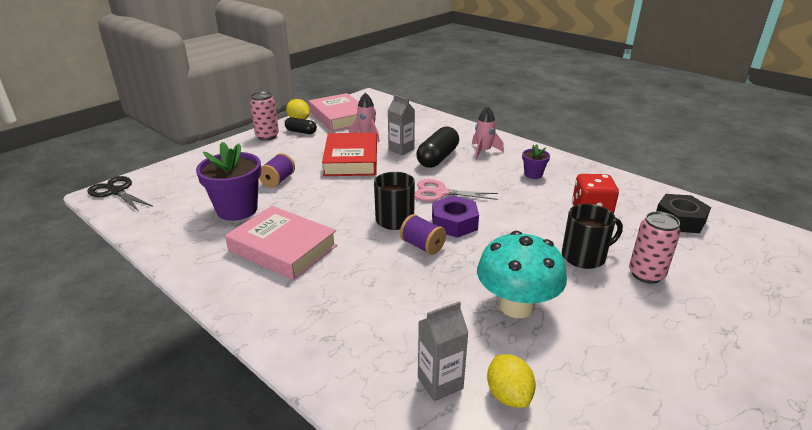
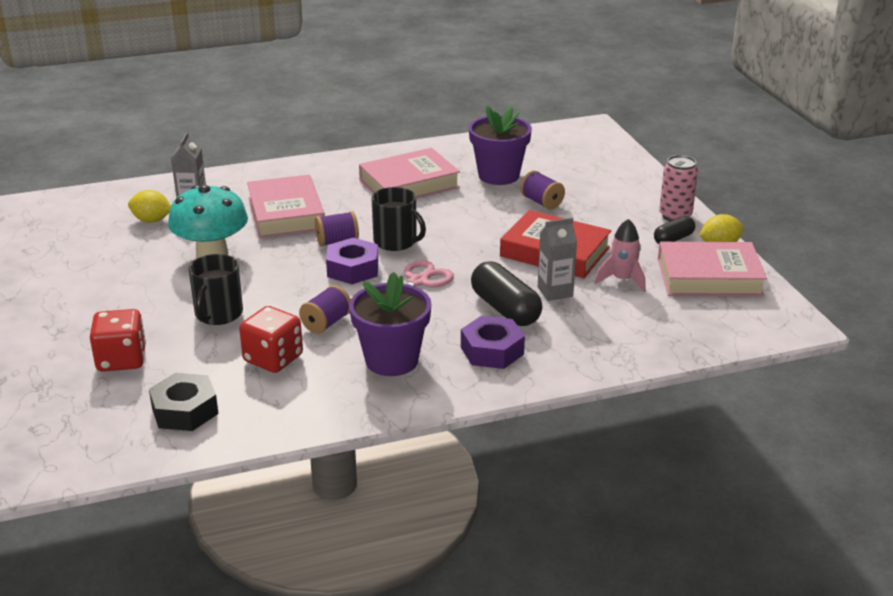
camera: 120 degrees right, 0 degrees up
black scissors [88,176,153,211] -> none
pink rocket [472,106,504,159] -> purple nut [461,316,525,369]
purple flower pot [522,144,550,179] -> purple flower pot [349,272,431,376], size x1.99
pink can [629,211,681,284] -> none
none -> red dice [90,309,146,372]
none -> pink book [247,175,325,238]
none -> purple spool [299,285,351,334]

